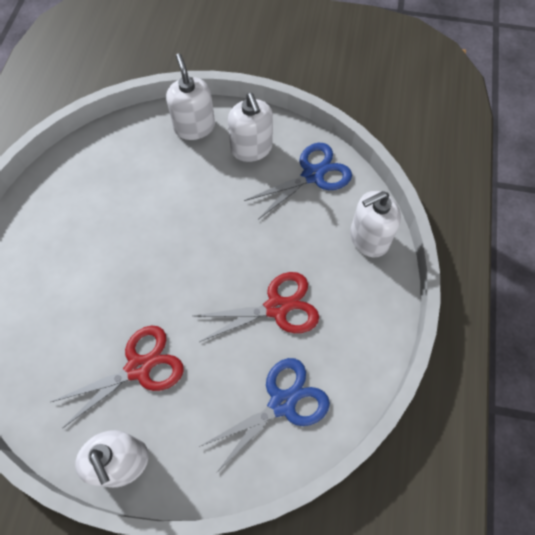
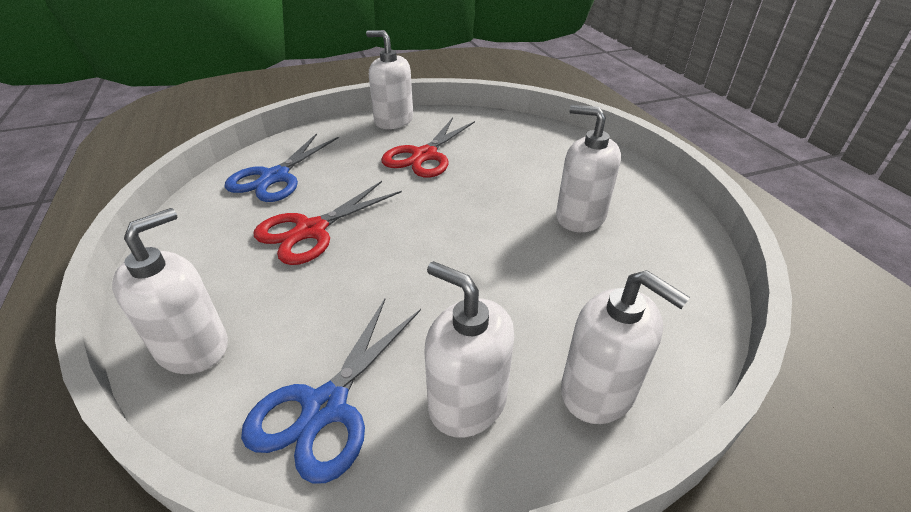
camera: 150 degrees right, 25 degrees down
none -> white soap dispenser [556,105,621,232]

